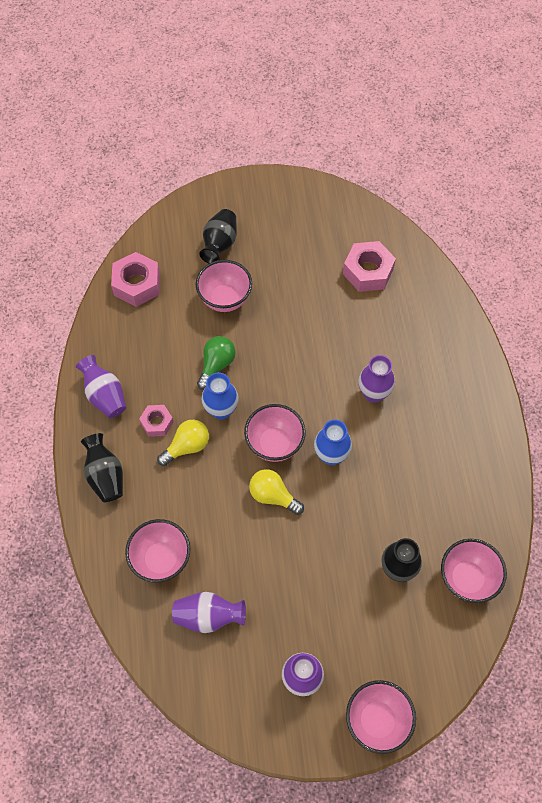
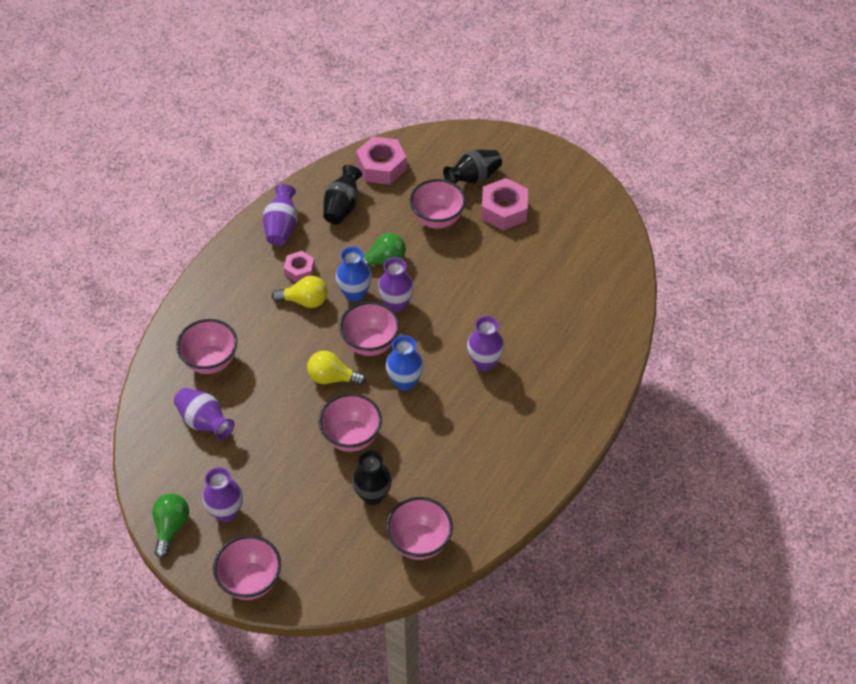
camera: 40 degrees right, 10 degrees down
black vase [81,433,123,502] -> black vase moved to [323,165,362,224]
yellow light bulb [249,469,304,515] -> yellow light bulb turned 60 degrees counterclockwise [307,351,366,385]
pink nut [343,241,396,292] -> pink nut moved to [481,178,528,230]
none -> green light bulb [152,493,189,559]
none -> pink bowl [319,393,382,452]
none -> purple vase [378,257,414,313]

